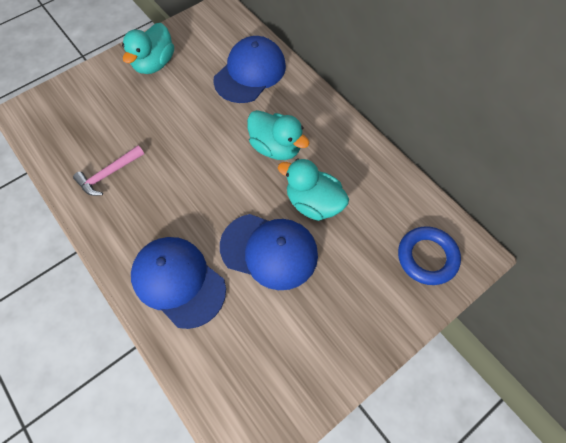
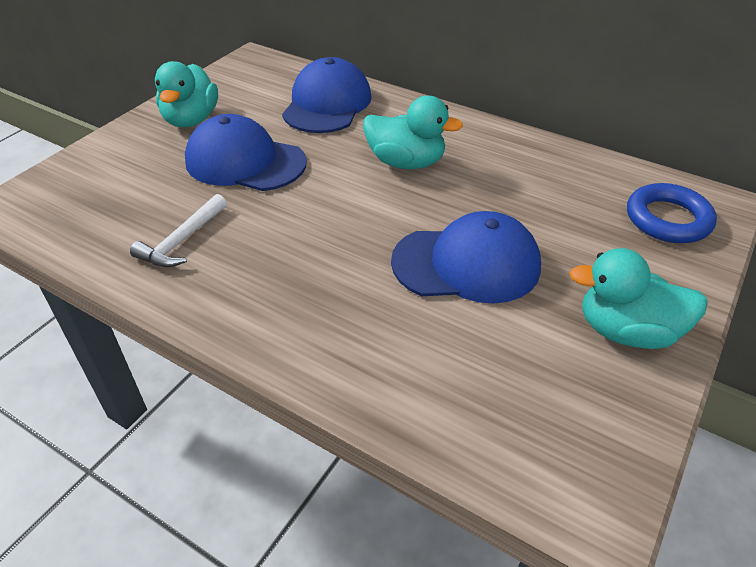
camera: 20 degrees left, 20 degrees down
pink hammer [73,145,144,196] -> white hammer [130,194,227,267]
blue cap [131,237,226,329] -> blue cap moved to [185,114,307,191]
turquoise duck [278,159,349,221] -> turquoise duck moved to [569,248,708,349]

